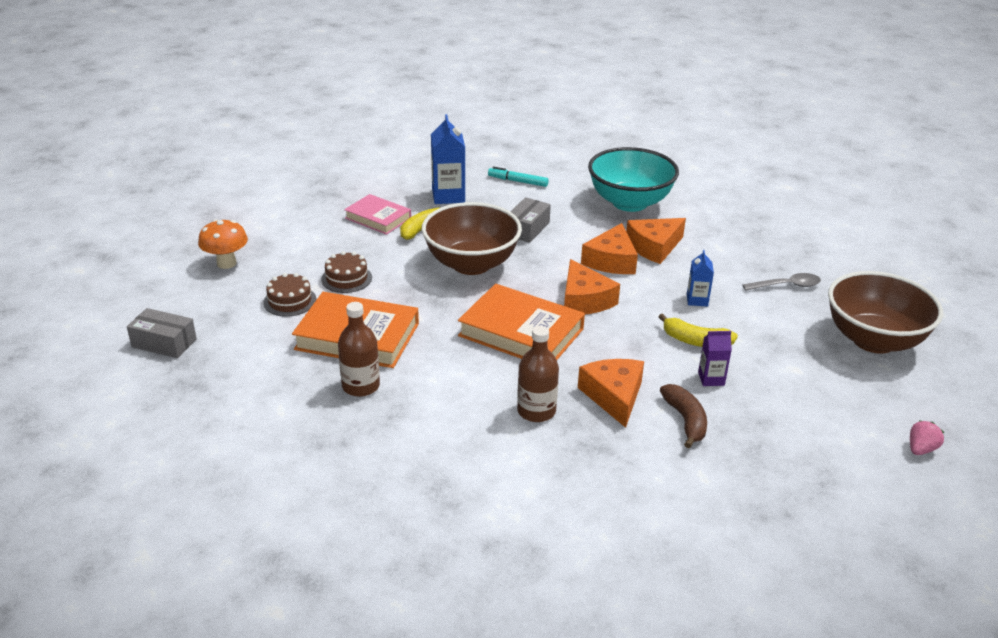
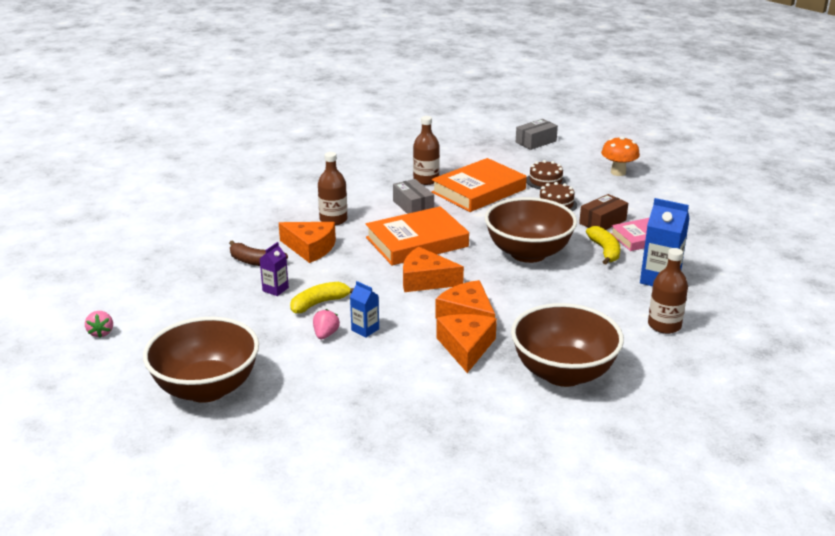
camera: 125 degrees right, 5 degrees down
turquoise marker [488,167,549,187] -> brown bottle [648,248,688,334]
grey box [510,197,551,243] -> grey box moved to [393,179,434,214]
turquoise bowl [588,147,679,212] -> brown bowl [511,303,624,387]
grey spoon [743,273,821,291] -> none
none -> pink strawberry [313,309,340,339]
none -> brown box [579,194,628,230]

